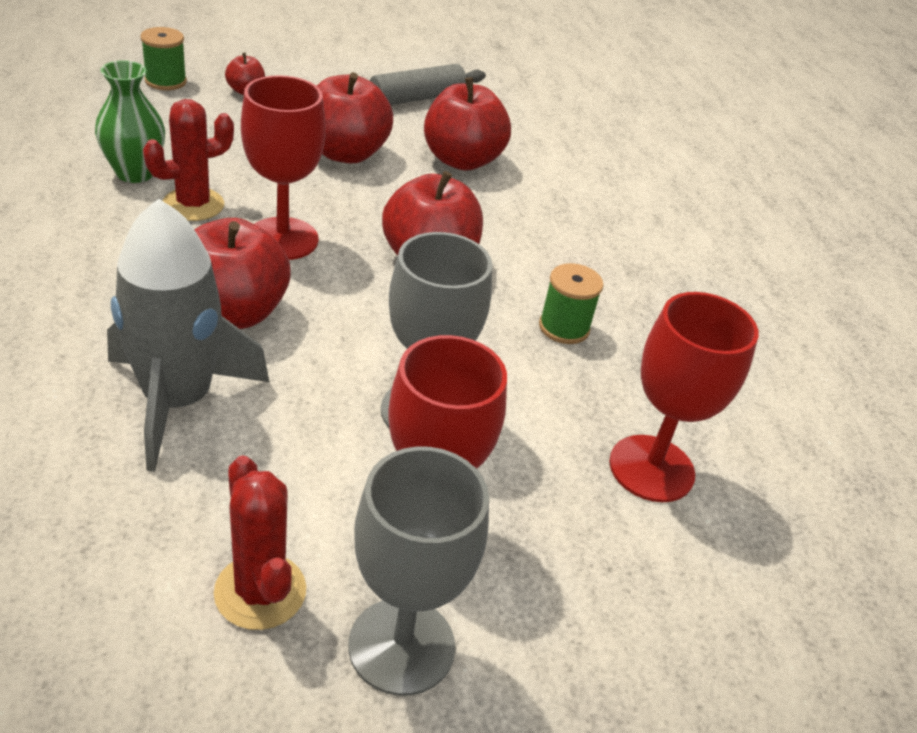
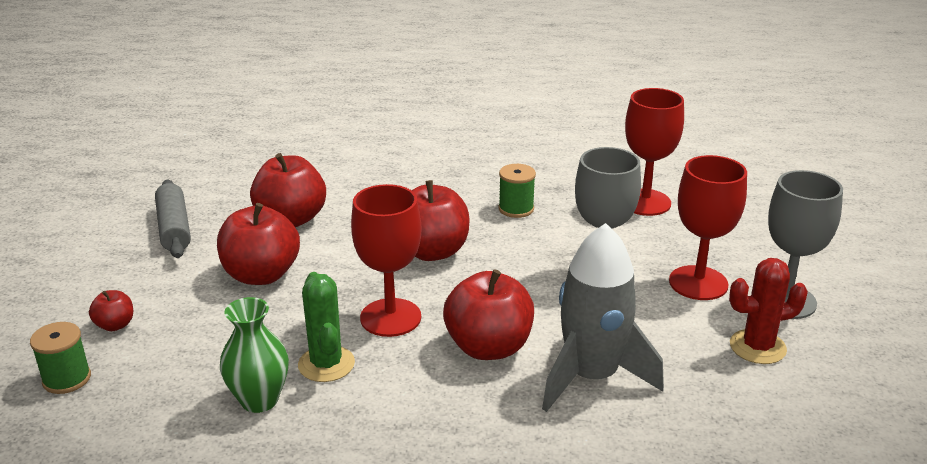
camera: 70 degrees left, 10 degrees down
red cactus [143,99,234,221] -> green cactus [298,272,355,382]

